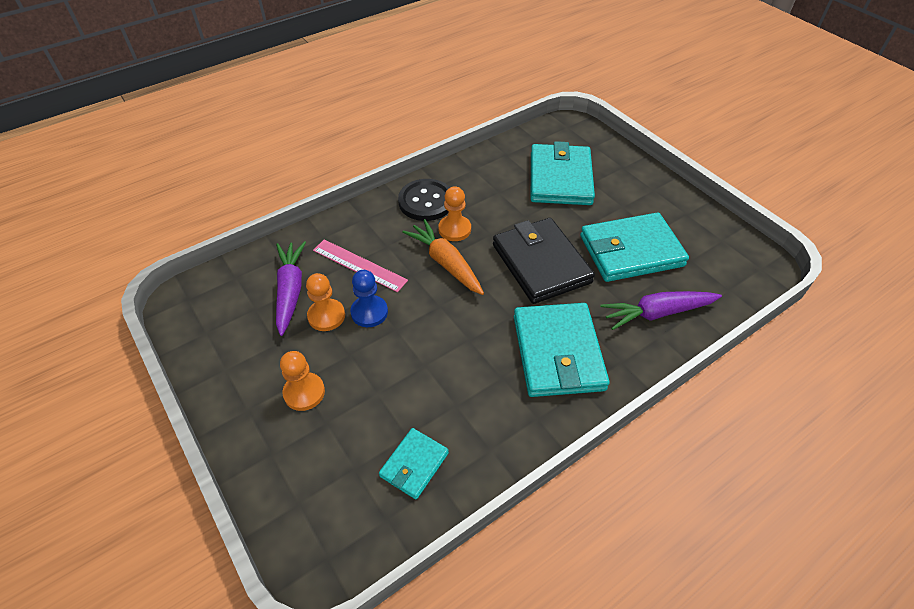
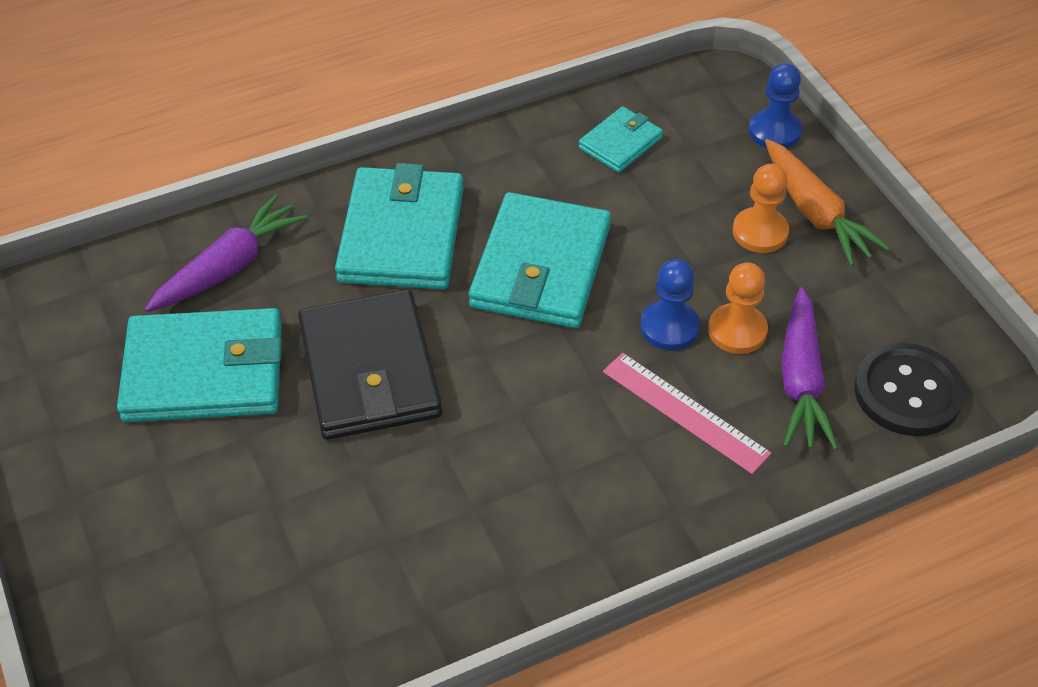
camera: 170 degrees left, 0 degrees up
black button [398,179,450,221] -> black button moved to [854,343,965,436]
orange carrot [402,219,484,295] -> orange carrot moved to [765,139,890,266]
orange pawn [438,186,471,241] -> none
turquoise wallet [531,141,595,205] -> turquoise wallet moved to [469,192,611,328]
purple carrot [600,291,722,330] -> purple carrot turned 45 degrees counterclockwise [145,194,308,312]
none -> blue pawn [749,63,802,148]

